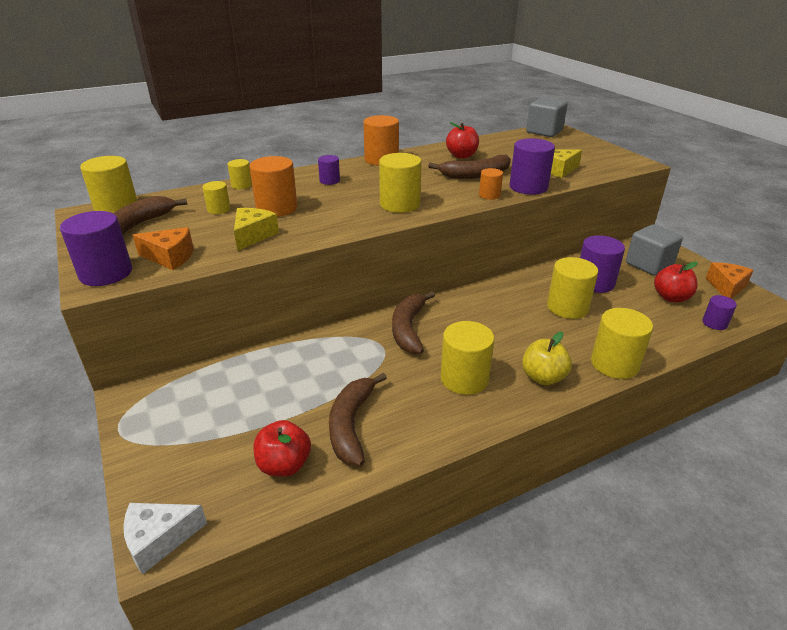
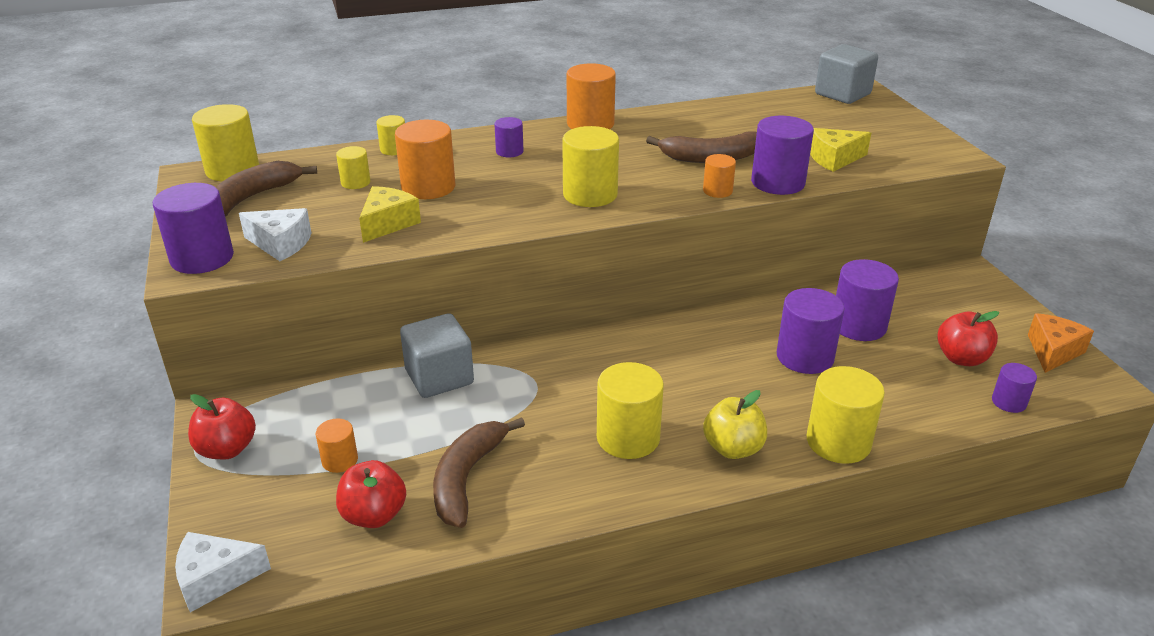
camera: 10 degrees right, 0 degrees up
orange cheese [133,227,193,270] -> white cheese [239,208,311,261]
brown banana [392,291,435,354] -> none
red apple [446,122,479,159] -> red apple moved to [188,394,256,459]
yellow cylinder [547,257,598,319] -> purple cylinder [777,288,844,374]
grey cube [626,224,683,276] -> grey cube moved to [400,314,474,398]
none -> orange cylinder [316,419,358,473]

